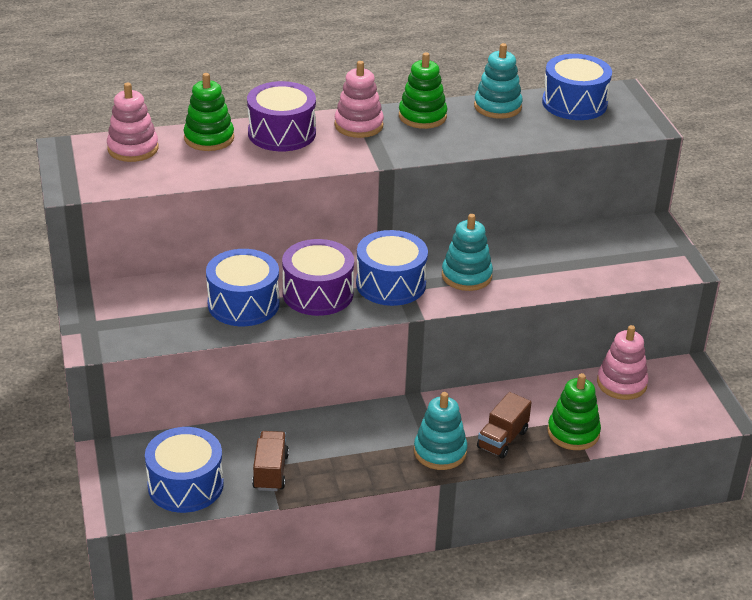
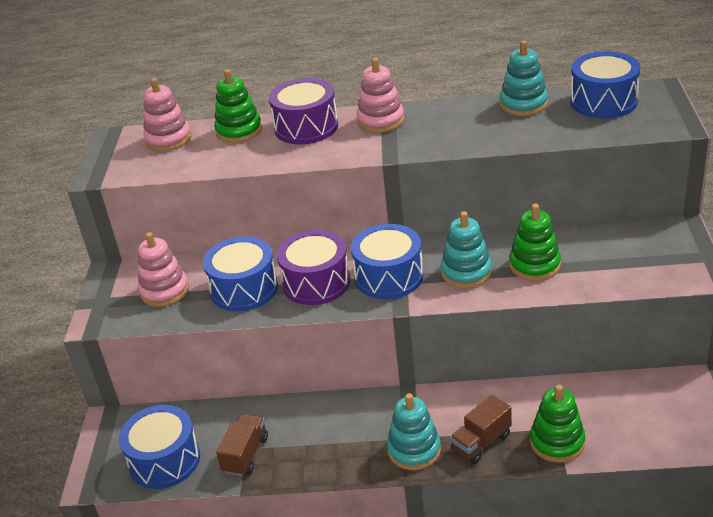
camera: 20 degrees right, 0 degrees up
green stacking toy [399,52,447,129] -> green stacking toy moved to [509,204,561,281]
pink stacking toy [597,325,649,400] -> pink stacking toy moved to [138,232,189,307]

